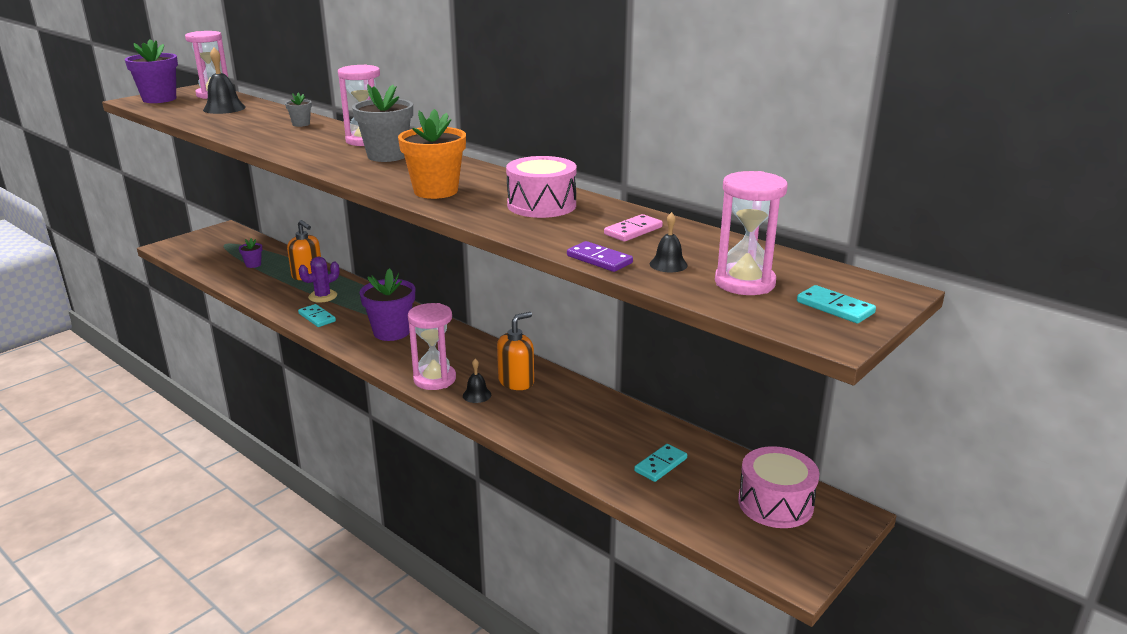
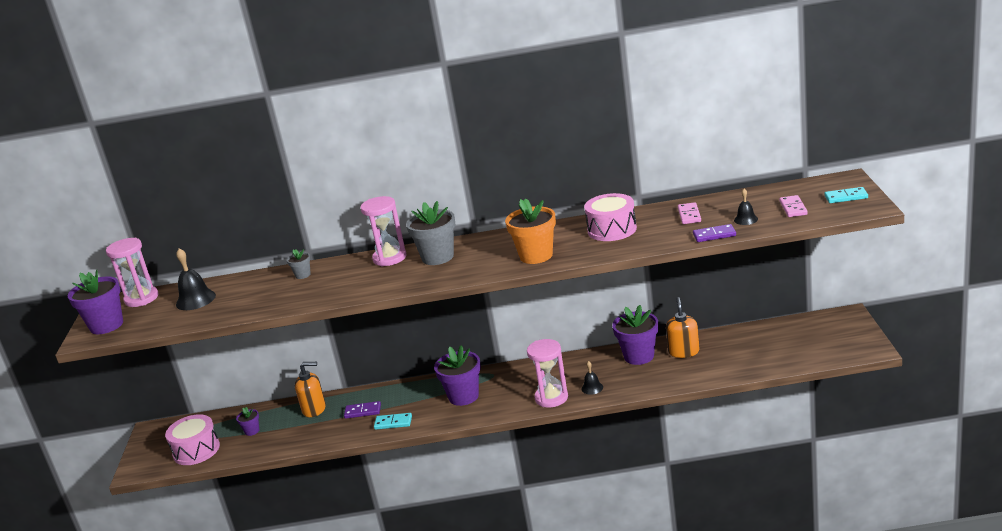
camera: 40 degrees left, 0 degrees up
purple cactus [299,257,339,303] -> purple domino [344,401,381,419]
orange soap dispenser [497,312,534,390] -> orange soap dispenser moved to [666,297,699,358]
turquoise domino [634,444,687,482] -> none
pink hourglass [715,171,788,295] -> pink domino [779,195,808,217]
pink drum [738,446,819,528] -> pink drum moved to [165,414,220,465]
none -> purple flower pot [612,305,658,365]

